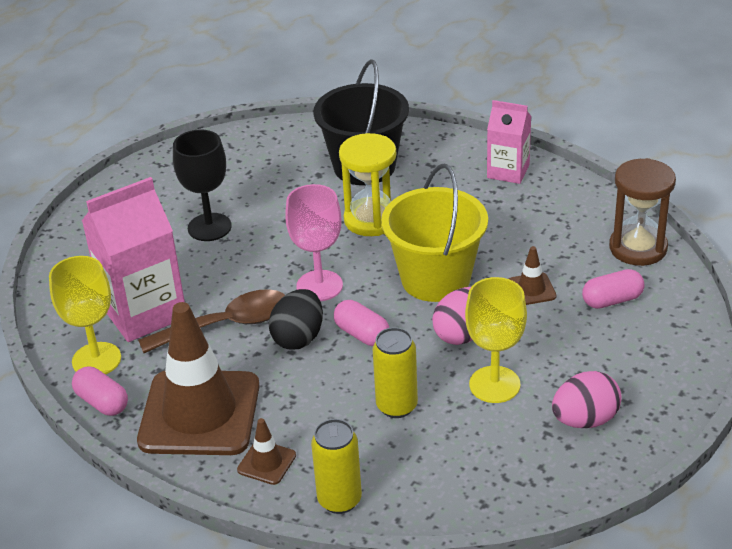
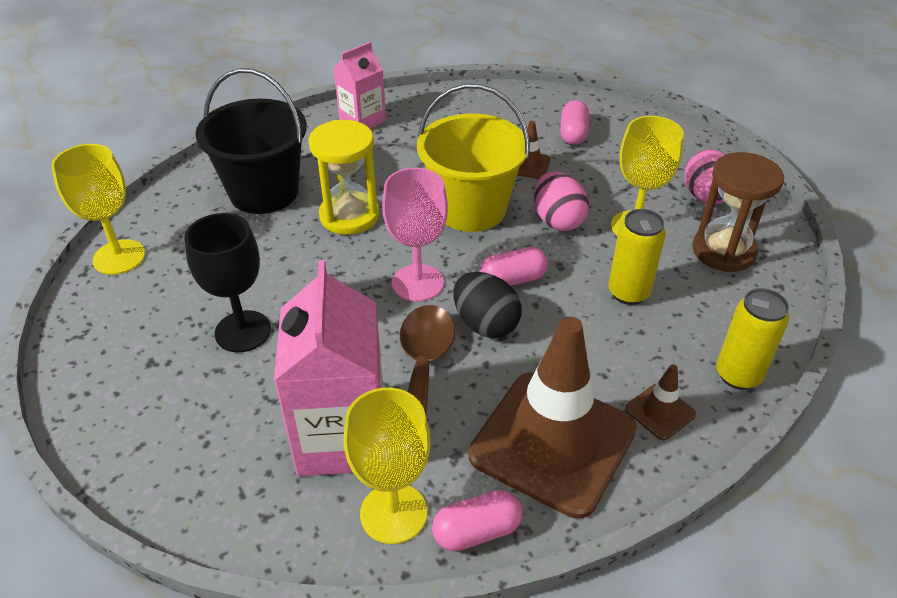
camera: 65 degrees left, 5 degrees up
brown hourglass [609,158,676,266] -> brown hourglass moved to [692,152,784,272]
none -> yellow goblet [51,144,145,275]

